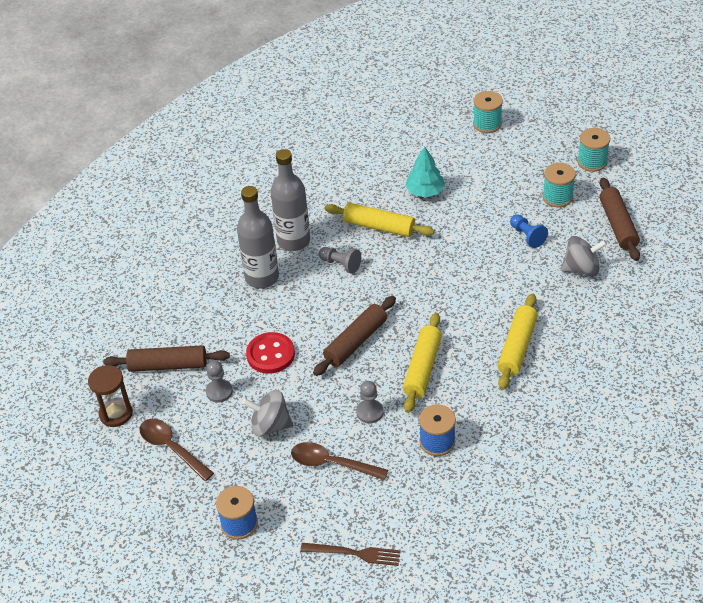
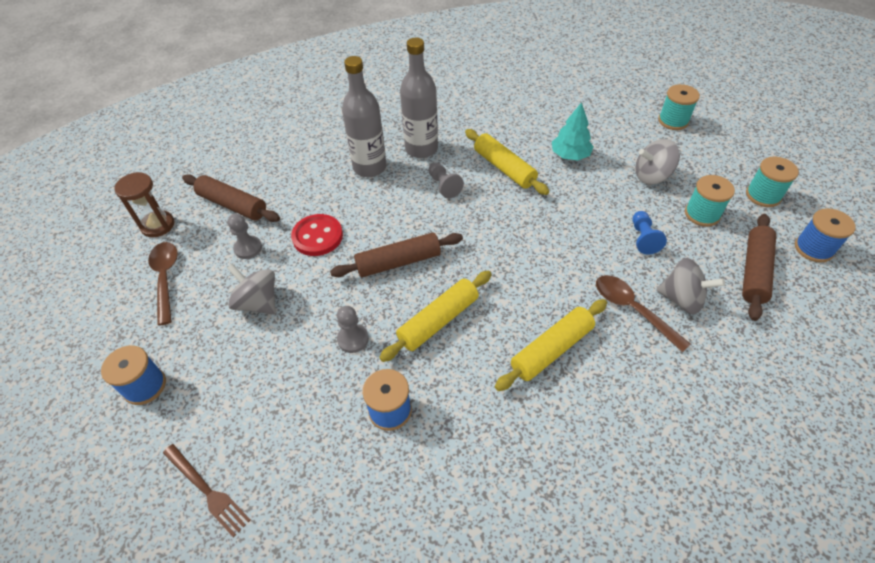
camera: 30 degrees right, 5 degrees up
brown spoon [291,442,388,480] -> brown spoon moved to [596,275,691,352]
none -> grey spinning top [635,139,680,184]
none -> blue spool [795,208,856,263]

